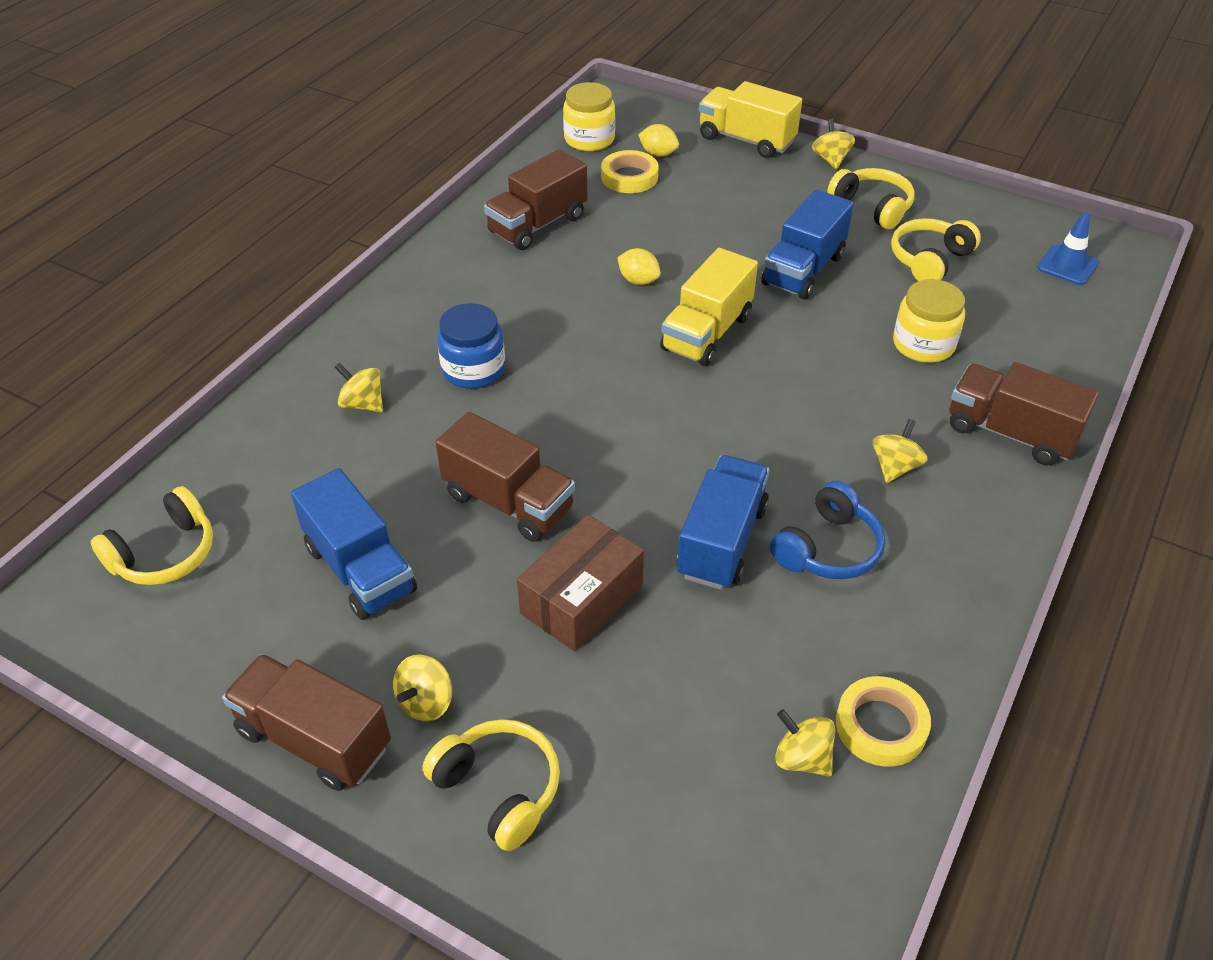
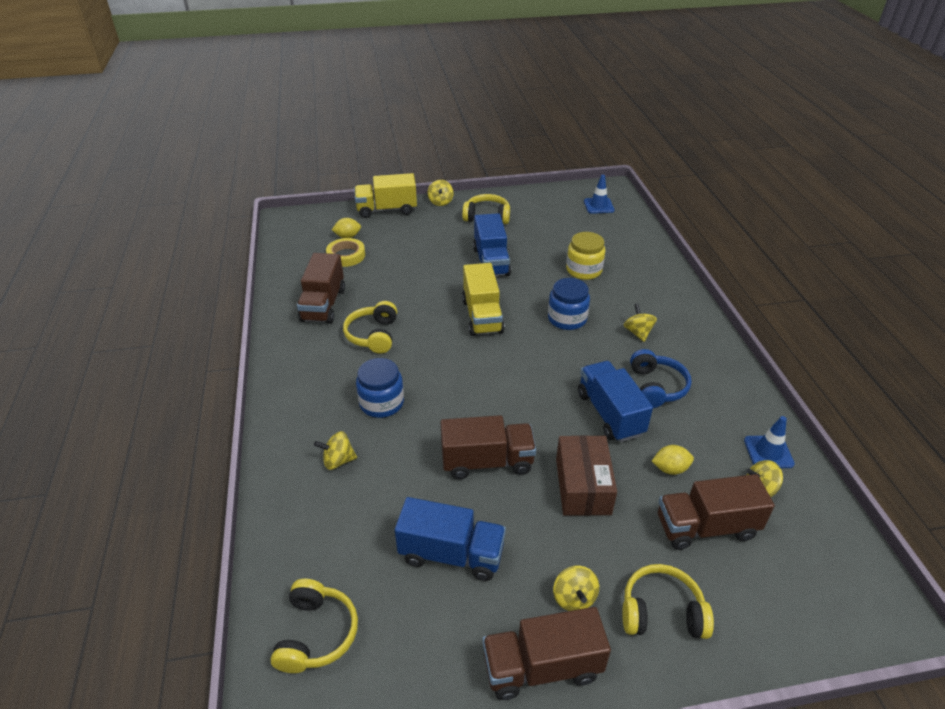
camera: 40 degrees left, 5 degrees down
yellow jar [563,82,615,151] -> none
yellow lemon [617,248,661,285] -> yellow lemon moved to [652,445,694,475]
yellow spinning top [812,119,855,169] -> yellow spinning top turned 135 degrees counterclockwise [428,180,454,206]
yellow tape [836,676,931,767] -> blue traffic cone [744,416,795,468]
yellow headphones [891,218,981,281] -> yellow headphones moved to [343,301,397,354]
brown truck [949,362,1099,466] -> brown truck moved to [658,474,775,550]
none -> blue jar [548,278,590,330]

